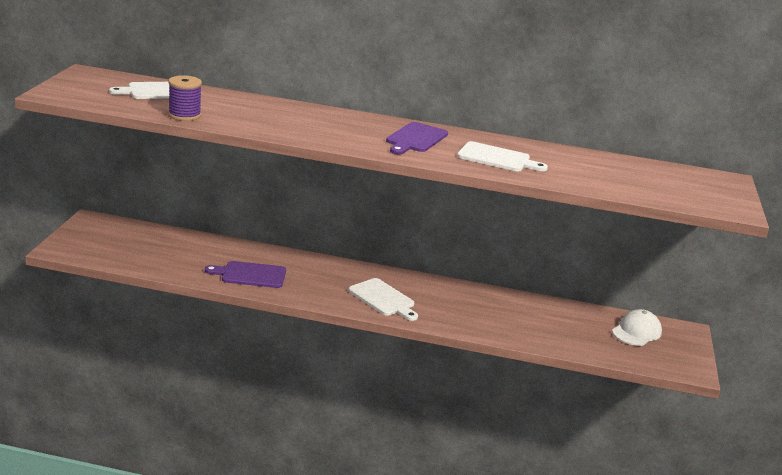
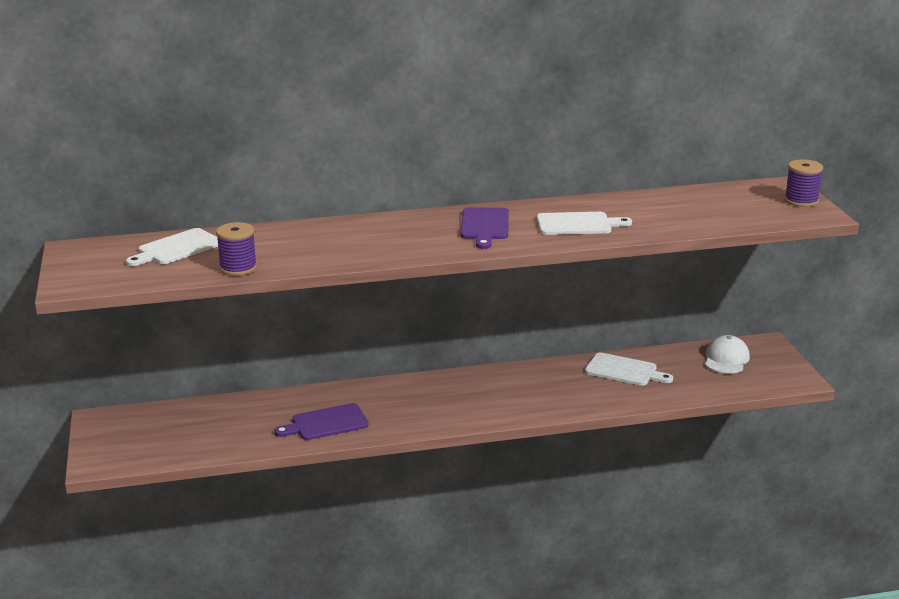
camera: 20 degrees left, 0 degrees up
white cutting board [348,278,418,321] -> white cutting board moved to [585,352,673,386]
none -> purple spool [784,160,823,207]

